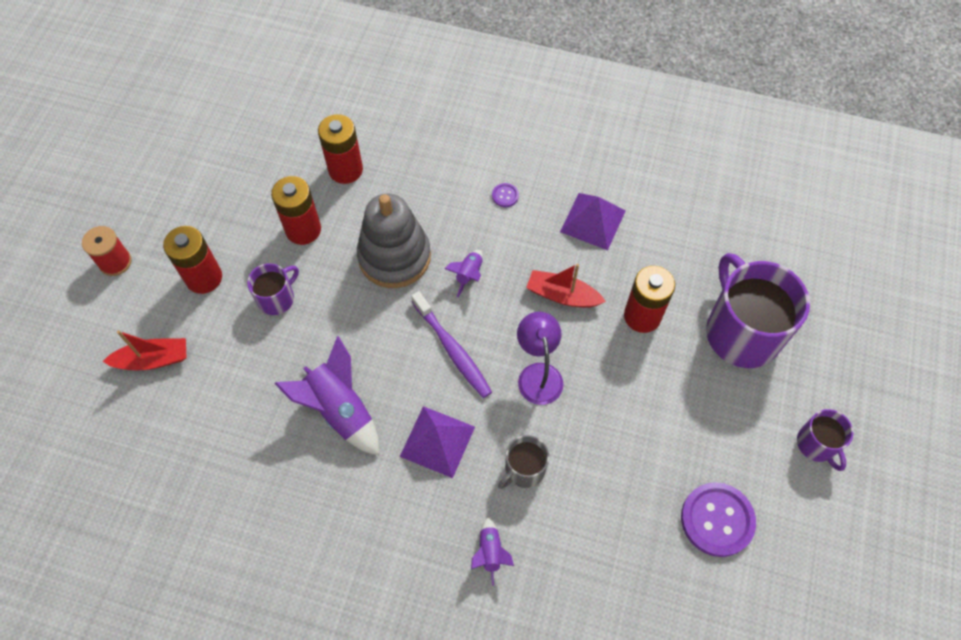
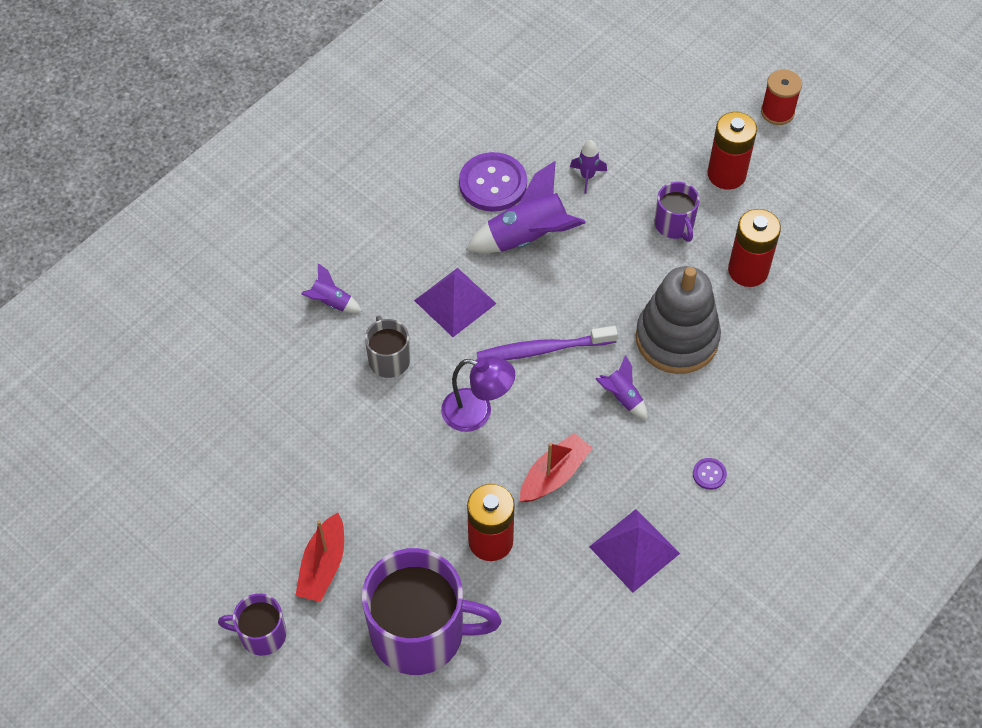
camera: 115 degrees right, 5 degrees down
red boat [102,331,187,370] -> red boat moved to [295,513,344,602]
red battery [318,114,363,184] -> none
purple button [681,482,756,557] -> purple button moved to [459,152,527,212]
none -> purple rocket [570,140,607,194]

